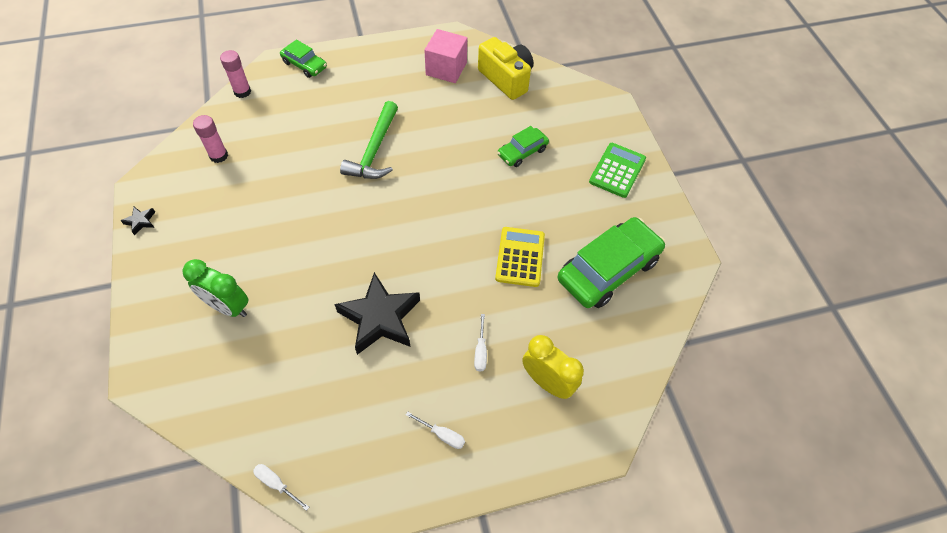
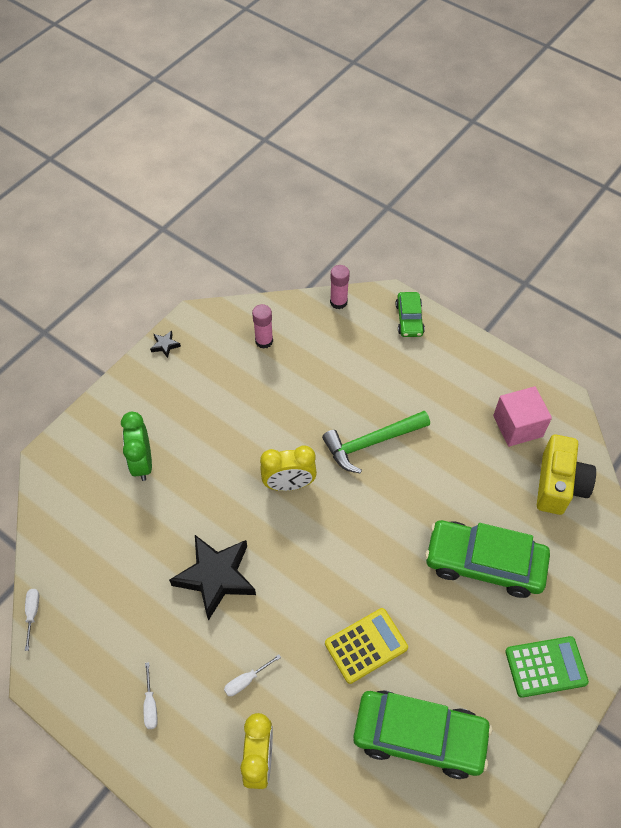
camera: 55 degrees right, 0 degrees up
green car [497,126,549,167] -> green car [425,520,550,598], size x1.90
none -> yellow clock [260,446,317,491]

